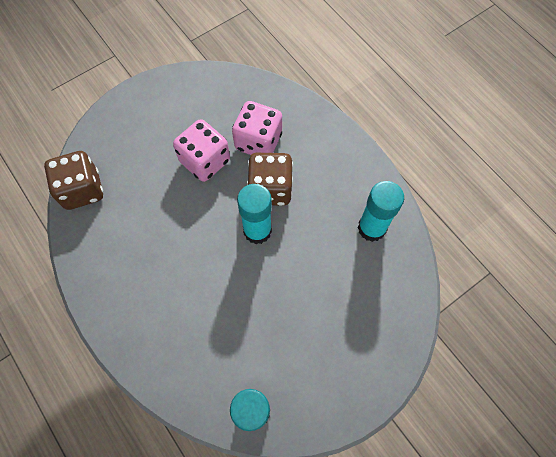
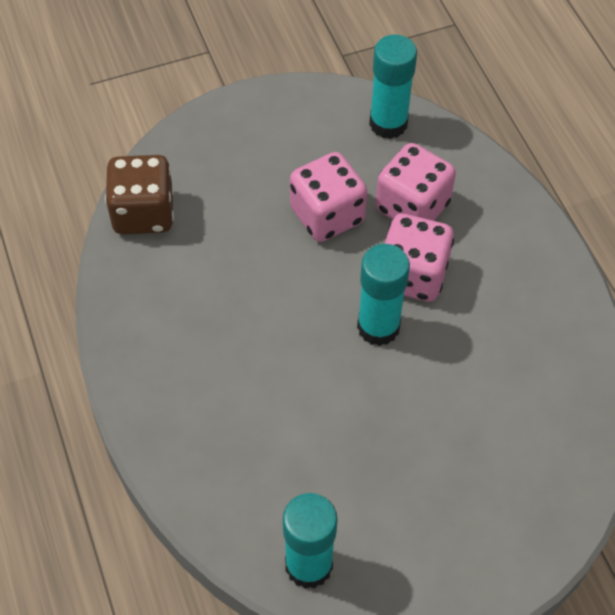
camera: 15 degrees right, 10 degrees down
brown dice [247,153,293,206] -> pink dice [385,214,454,301]
turquoise glue stick [358,181,404,242] -> turquoise glue stick moved to [369,35,417,139]

